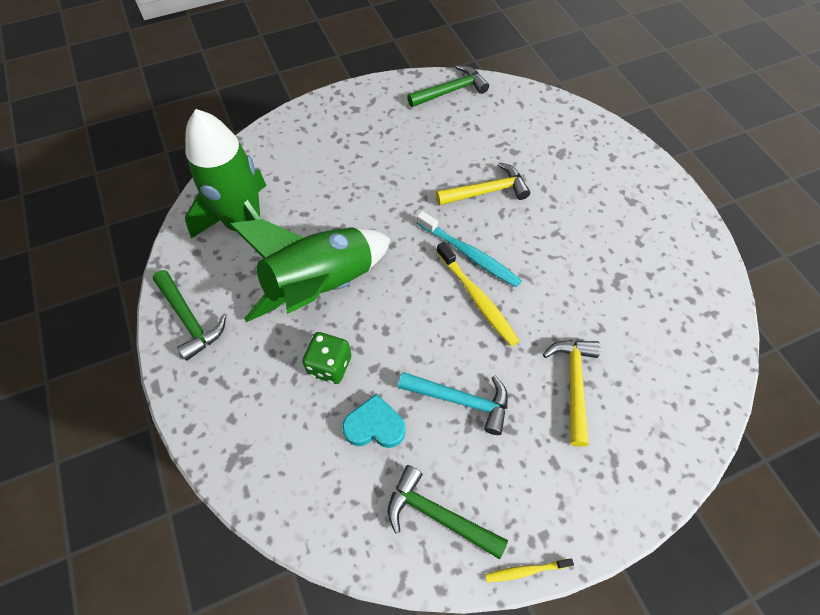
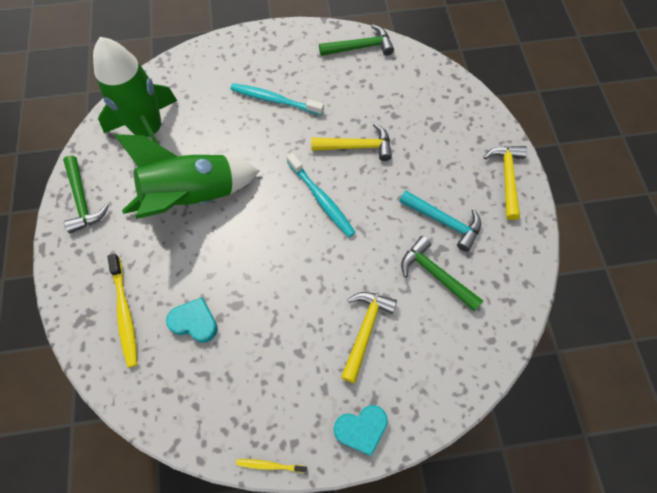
camera: 15 degrees right, 5 degrees up
green dice [302,332,351,384] -> none
green hammer [388,465,508,559] -> green hammer moved to [401,236,483,311]
turquoise hammer [398,372,508,435] -> turquoise hammer moved to [399,190,481,252]
yellow toothbrush [436,242,519,347] -> yellow toothbrush moved to [107,254,137,368]
none -> turquoise toothbrush [230,83,324,115]
none -> turquoise heart [334,405,388,456]
none -> yellow hammer [484,146,527,220]

